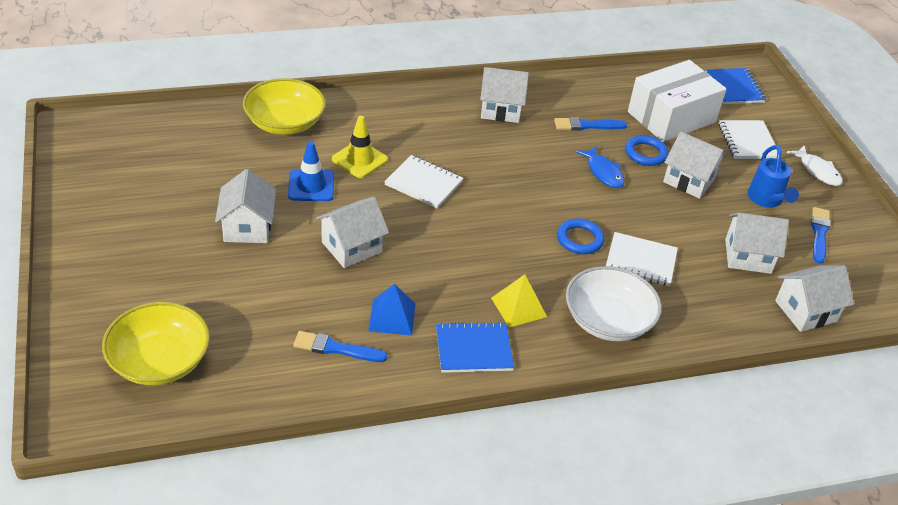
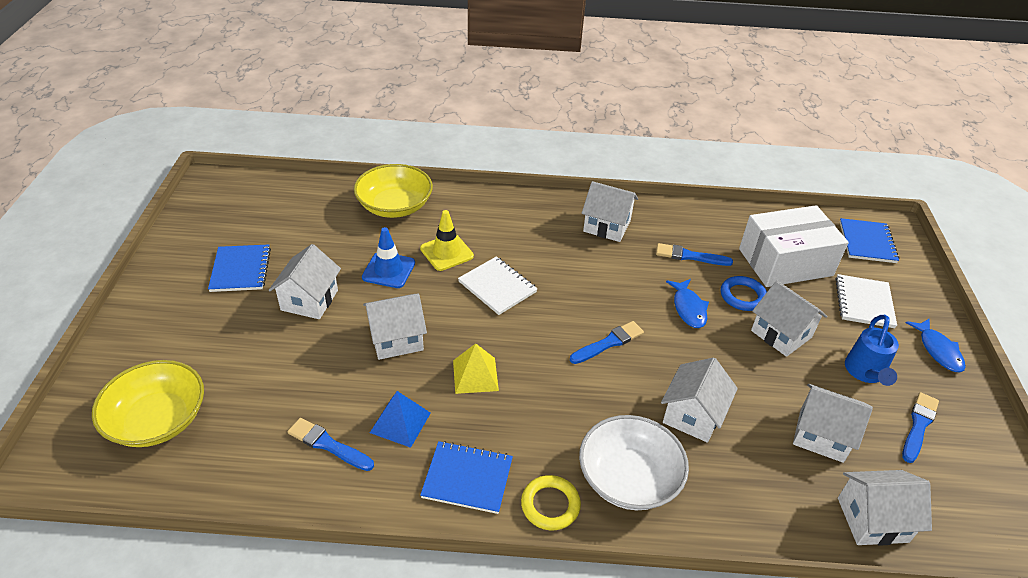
camera: 20 degrees right, 0 degrees up
yellow pyramid [491,274,547,328] -> yellow pyramid moved to [453,343,499,394]
blue ring [557,218,605,254] -> none
white notebook [606,232,678,286] -> white house [661,357,738,443]
white fish [786,146,843,186] -> blue fish [906,318,966,372]
none -> blue notebook [208,244,271,292]
none -> yellow ring [521,475,581,530]
none -> blue brush [570,321,644,364]

